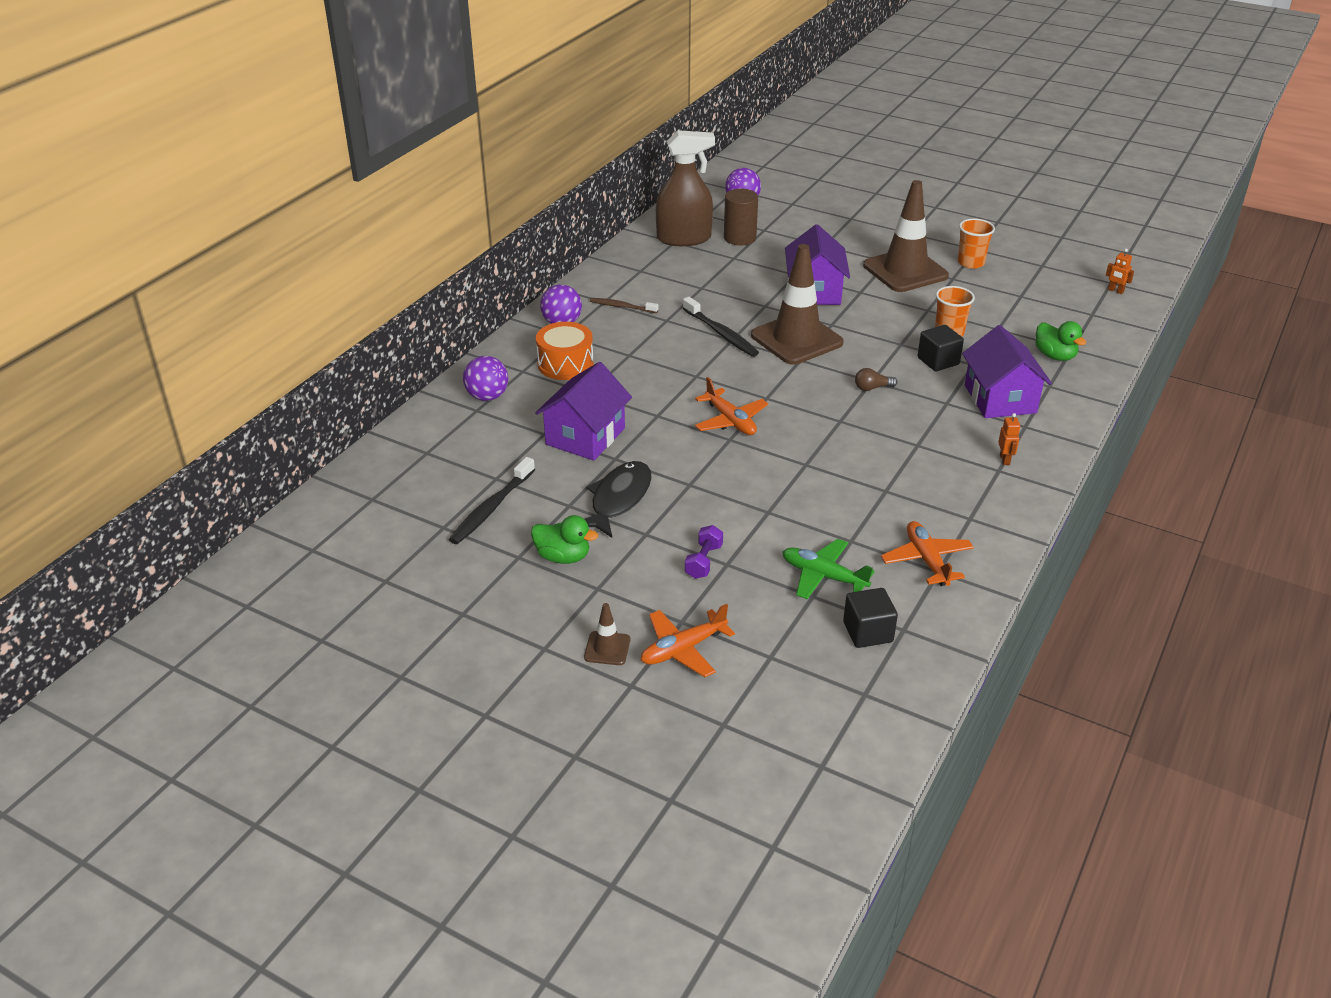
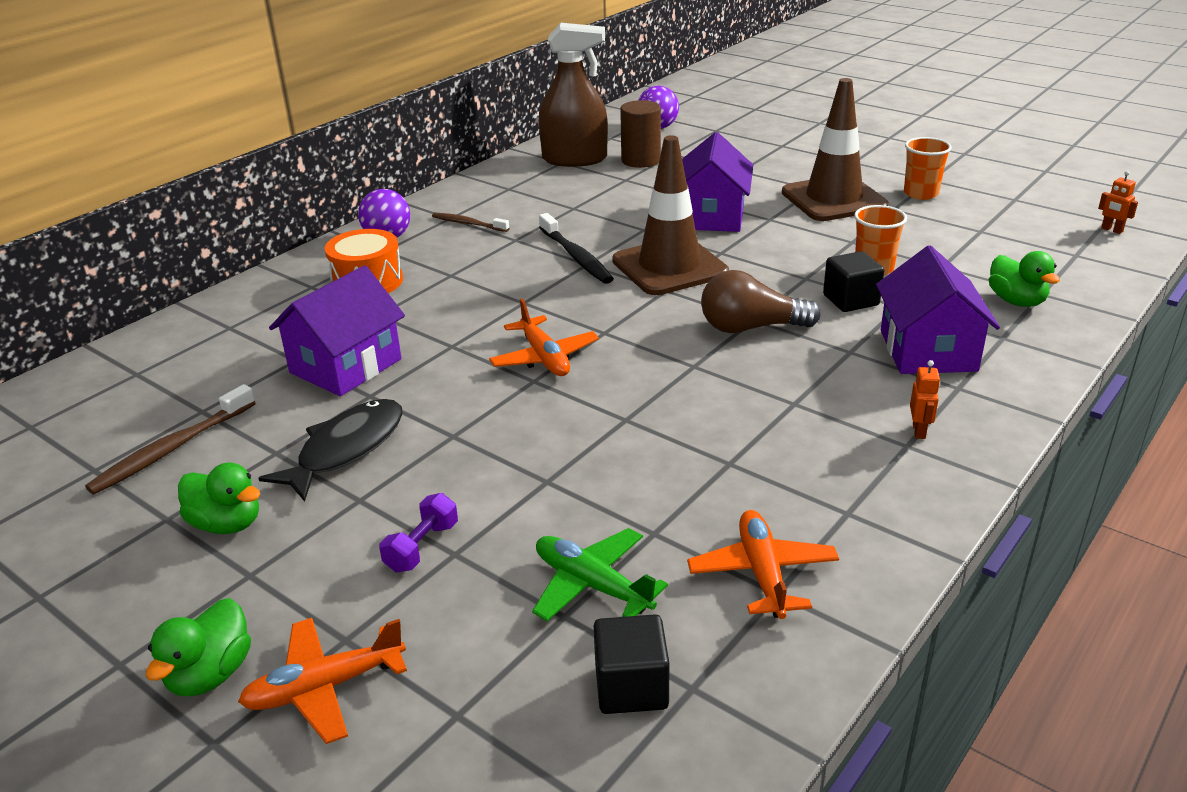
camera: 10 degrees right, 5 degrees down
black toothbrush [449,457,535,544] -> brown toothbrush [85,384,256,494]
purple ball [463,356,508,401] -> none
brown traffic cone [584,603,630,665] -> green duck [146,598,251,696]
brown light bulb [855,368,897,391] -> brown light bulb [701,270,821,333], size x1.99

